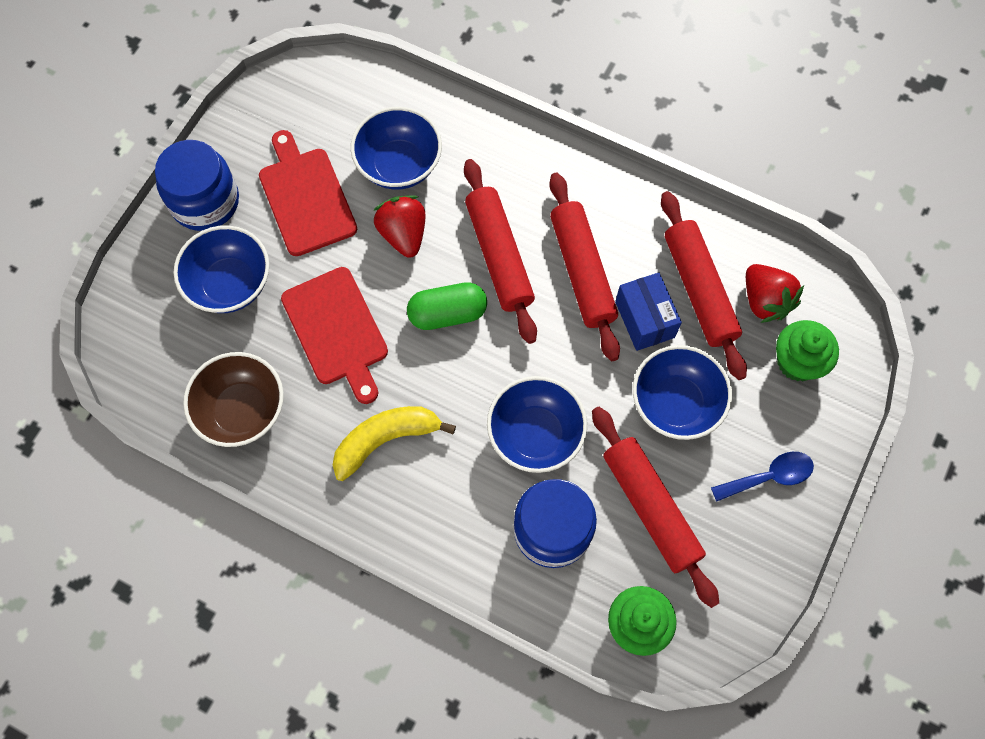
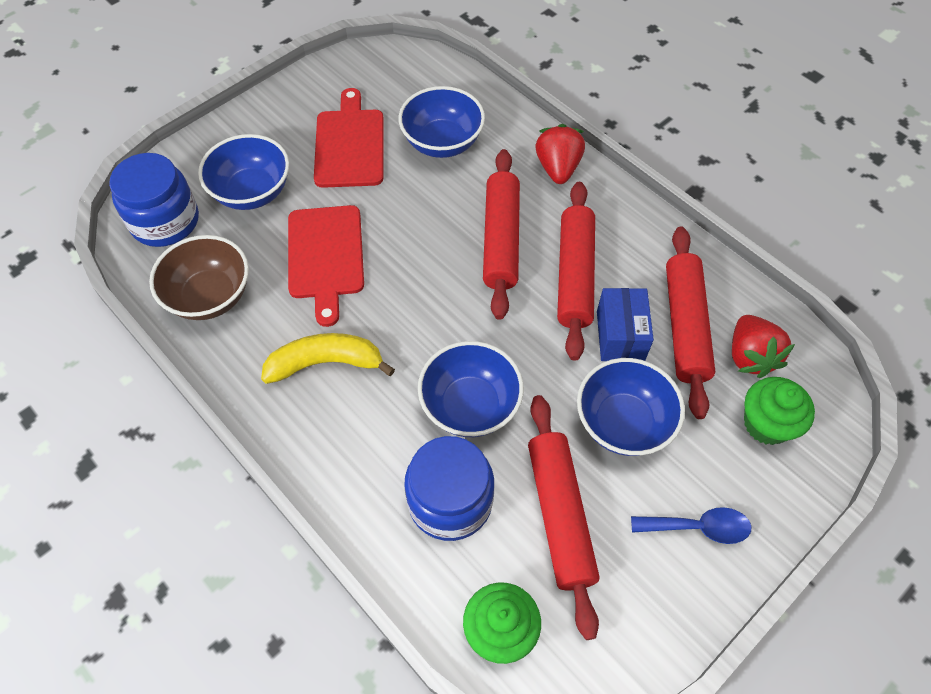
camera: 20 degrees right, 10 degrees down
blue jar [155,140,239,231] -> blue jar moved to [109,153,199,247]
red strawberry [373,196,426,258] -> red strawberry moved to [536,124,585,184]
green capsule [407,282,487,330] -> none

